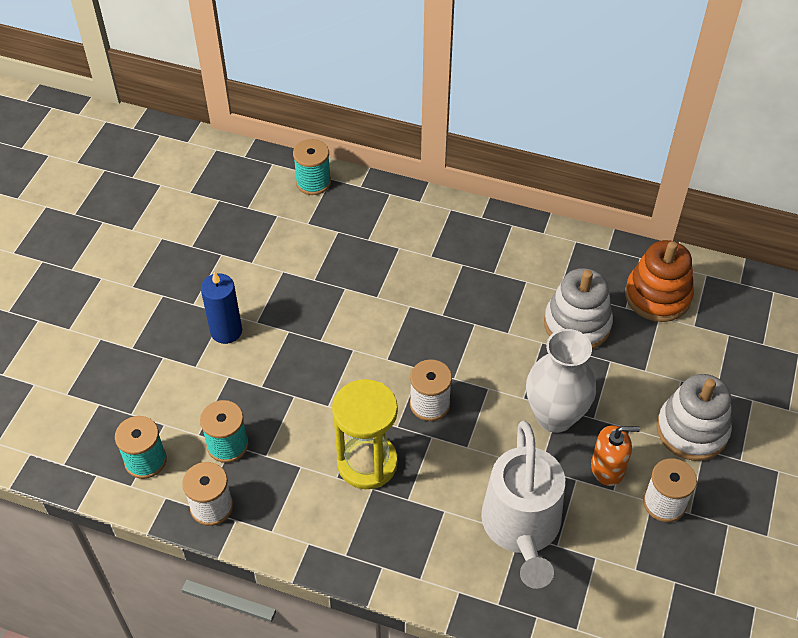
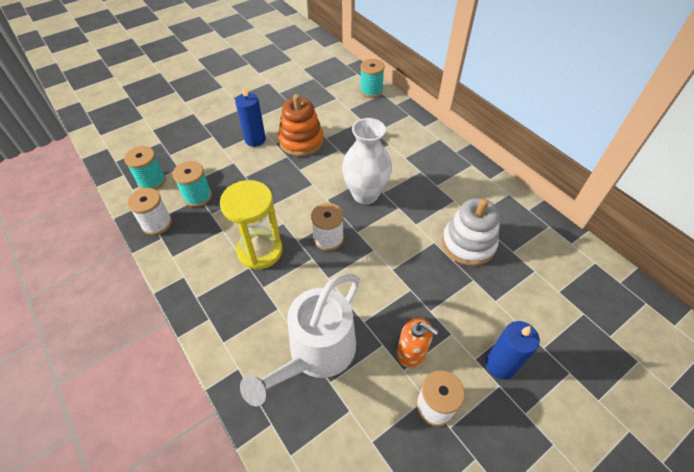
camera: 35 degrees right, 0 degrees up
white vase [526,329,596,433] -> white vase moved to [342,118,392,204]
orange stacking toy [625,240,694,322] -> orange stacking toy moved to [278,94,324,156]
white stacking toy [656,374,732,461] -> blue candle [486,321,540,380]

